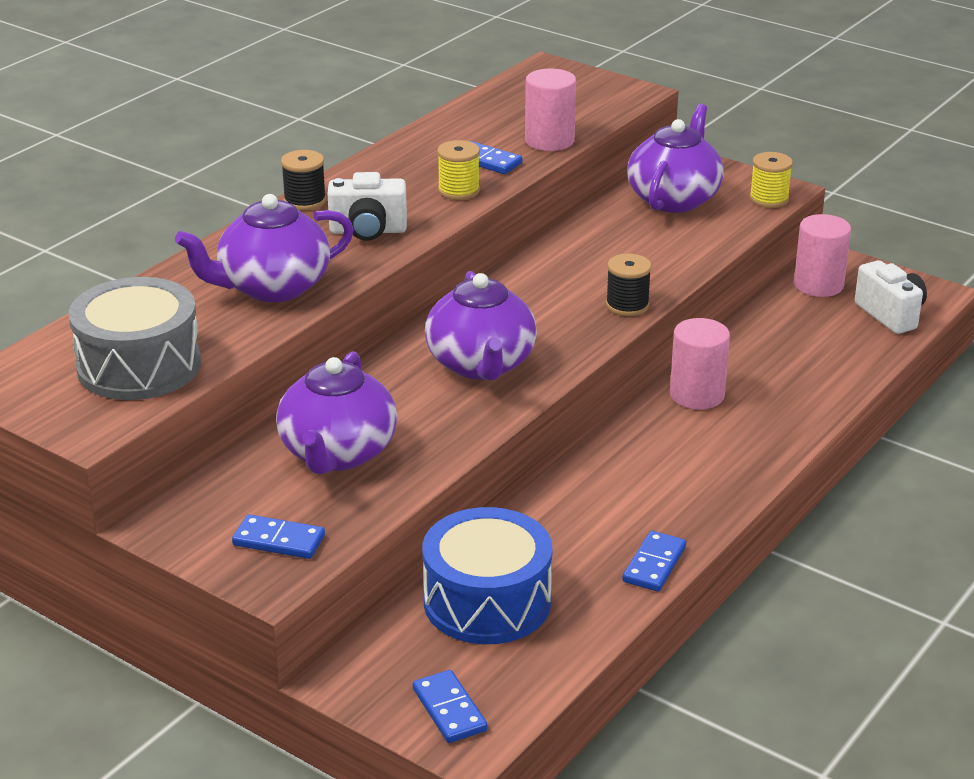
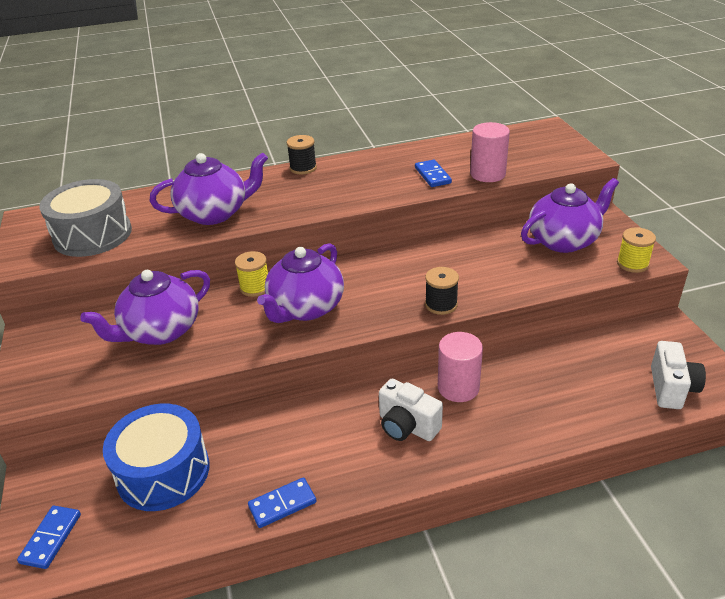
camera: 40 degrees right, 5 degrees up
purple teapot [175,194,354,302] -> purple teapot turned 150 degrees clockwise [150,152,268,225]
blue domino [232,514,325,559] -> none
white camera [328,172,407,241] -> white camera moved to [379,379,443,441]
yellow spool [437,140,480,200] -> yellow spool moved to [235,251,268,297]
pink cylinder [794,214,851,297] -> none

